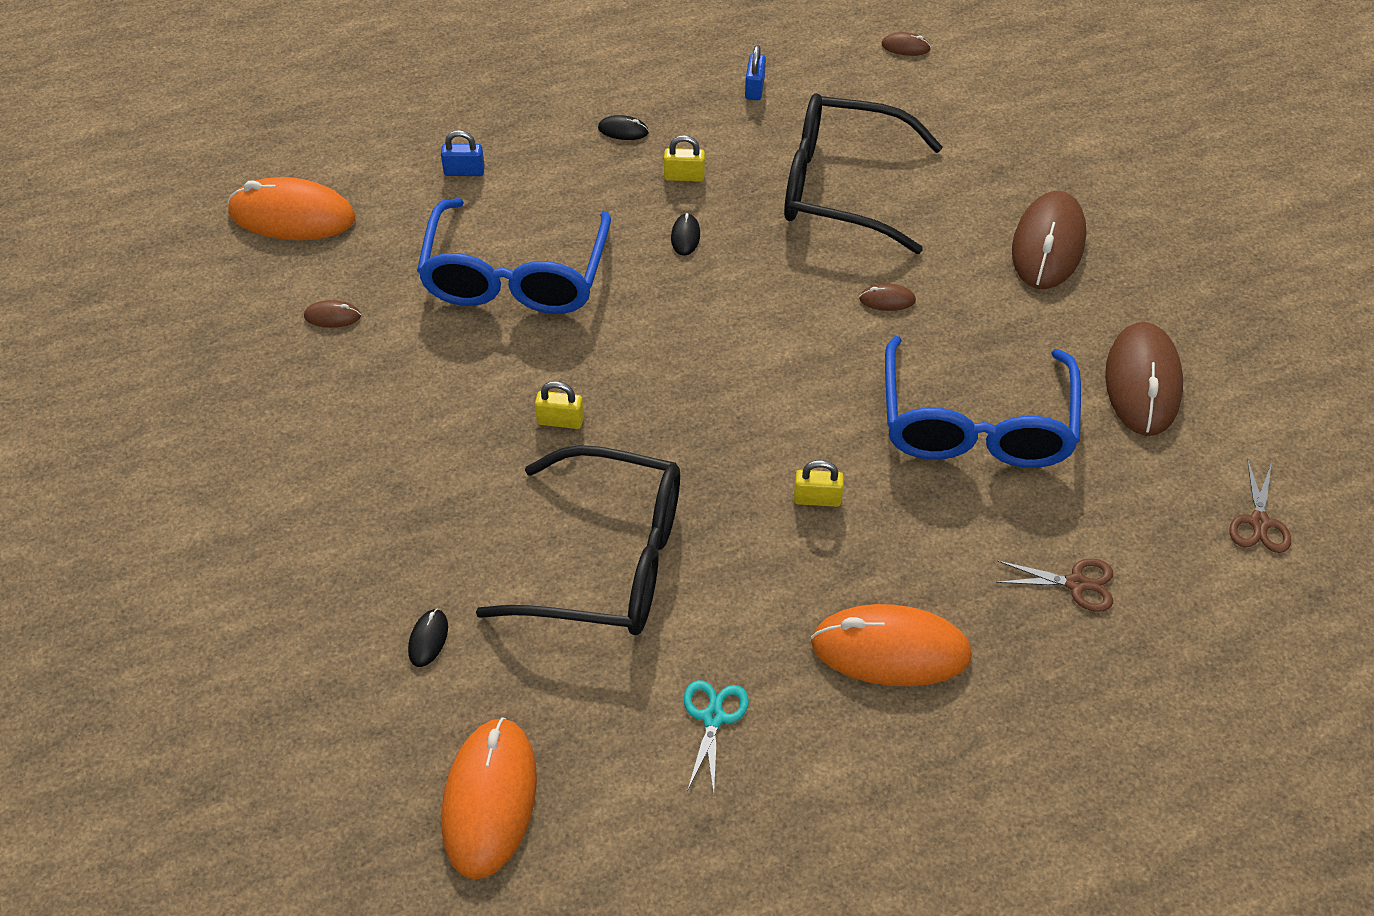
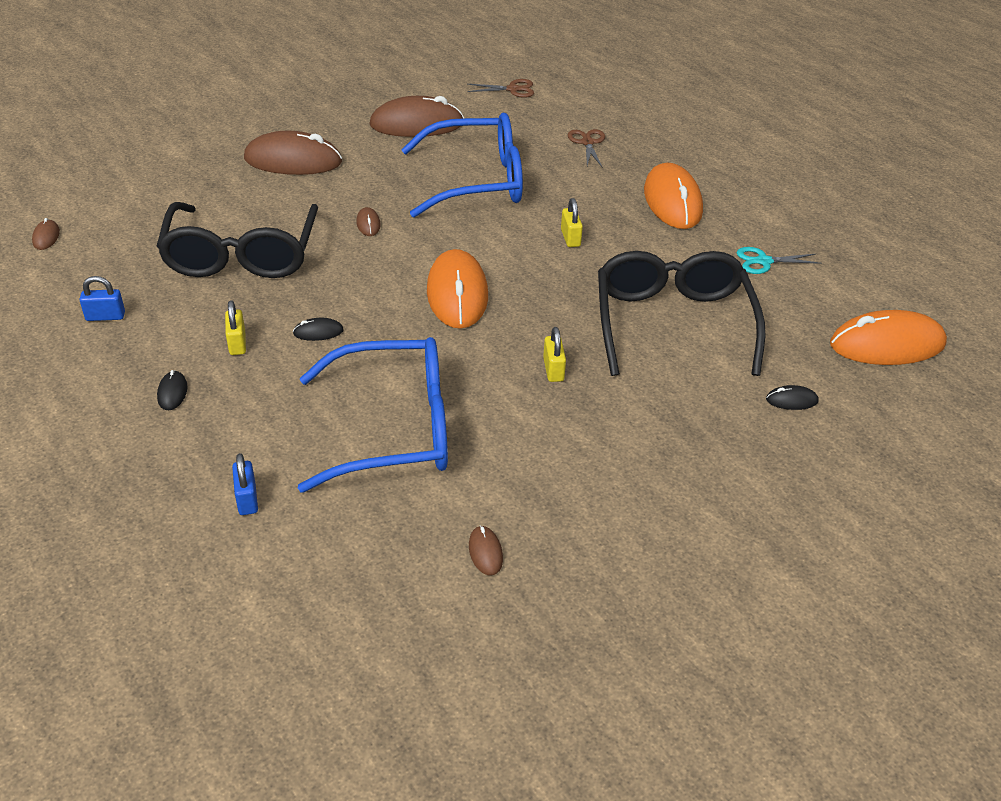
camera: 105 degrees left, 10 degrees down
orange mouse [227,177,355,240] -> orange mouse moved to [427,249,488,329]

